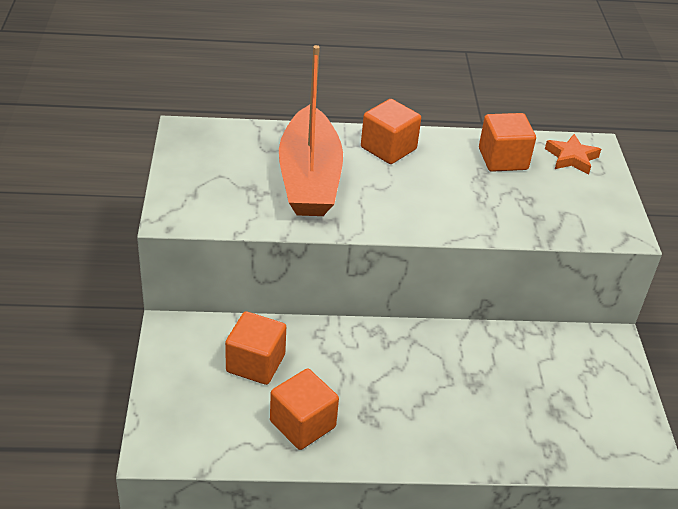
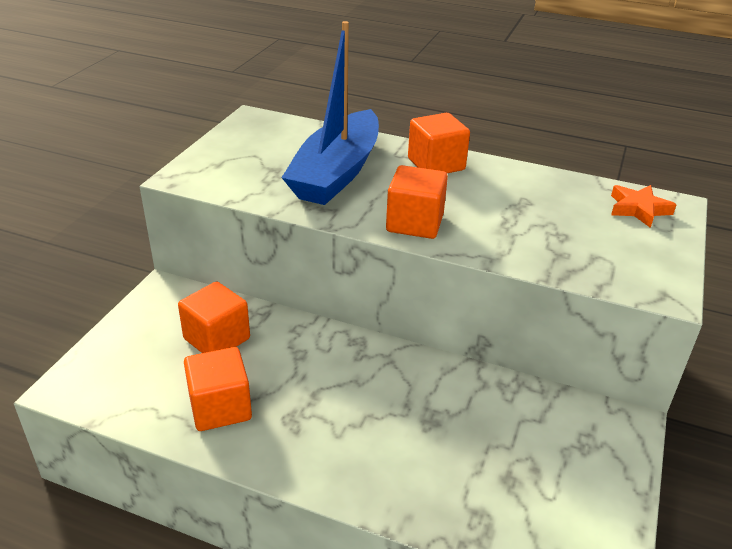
camera: 25 degrees right, 5 degrees down
orange boat [279,45,343,216] -> blue boat [281,21,379,205]
orange cube [479,113,536,172] -> orange cube moved to [386,165,448,239]

